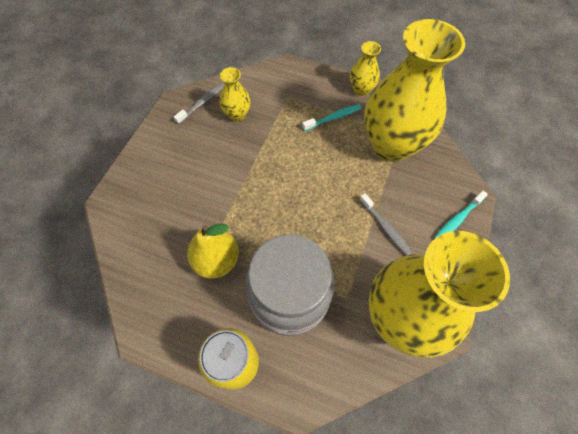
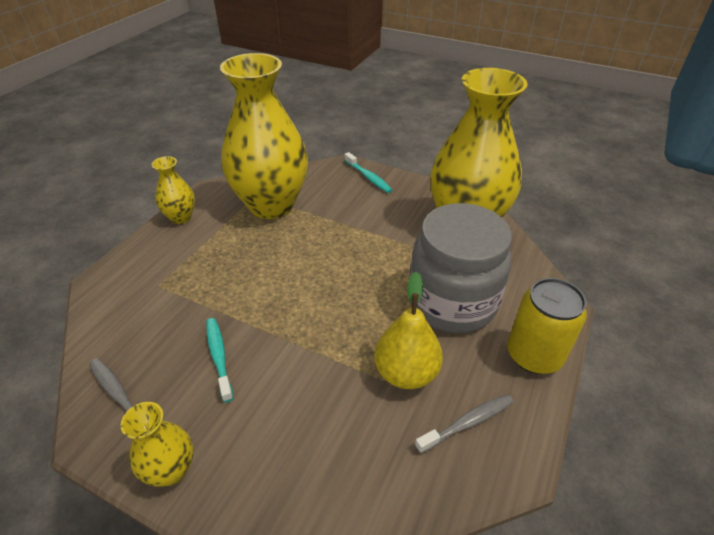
camera: 85 degrees left, 20 degrees down
yellow vase [220,67,250,122] -> yellow vase moved to [121,402,193,487]
turquoise toothbrush [302,104,361,131] -> turquoise toothbrush moved to [206,318,233,402]
grey toothbrush [360,193,413,256] -> grey toothbrush moved to [415,394,513,454]

